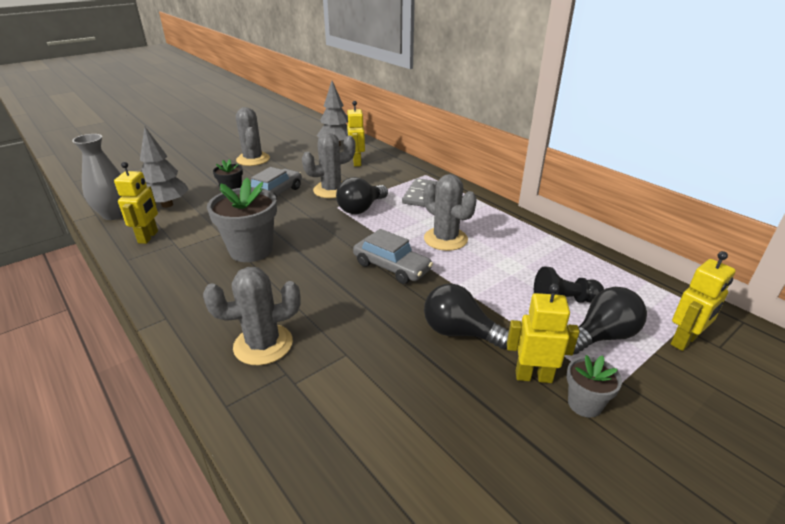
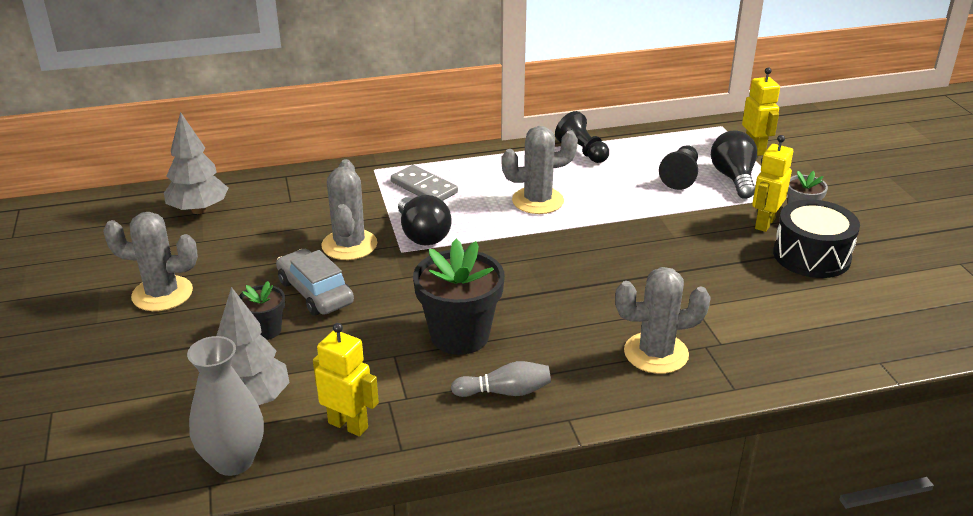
camera: 65 degrees left, 0 degrees up
grey cactus [203,267,301,366] -> grey cactus turned 75 degrees clockwise [615,267,711,374]
grey flower pot [207,178,277,262] -> black flower pot [413,239,505,355]
yellow robot [347,101,365,167] -> none
grey car [353,229,433,284] -> none
black light bulb [424,284,509,349] -> none
none -> grey bowling pin [451,361,551,397]
none -> black pawn [555,111,609,163]
none -> black drum [773,200,860,278]

